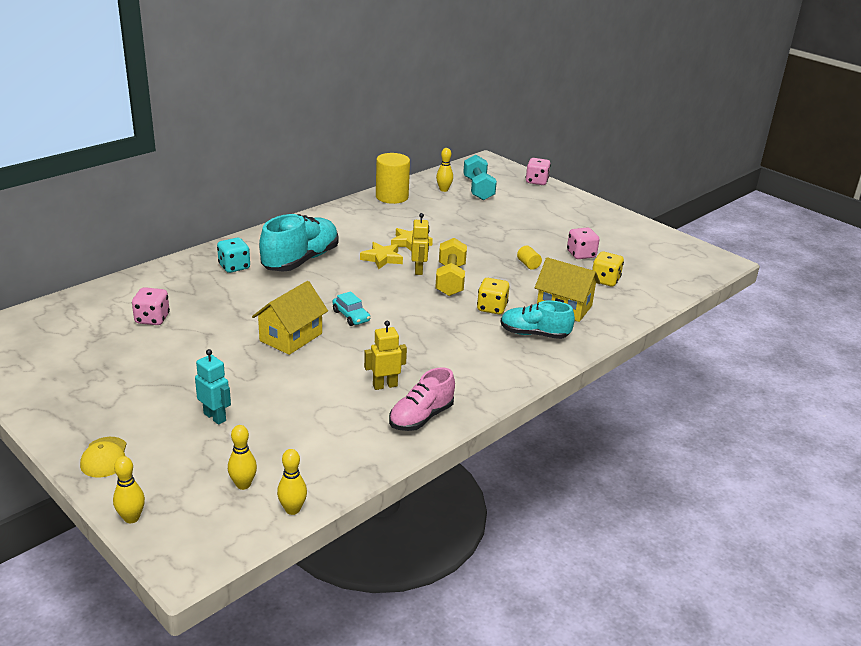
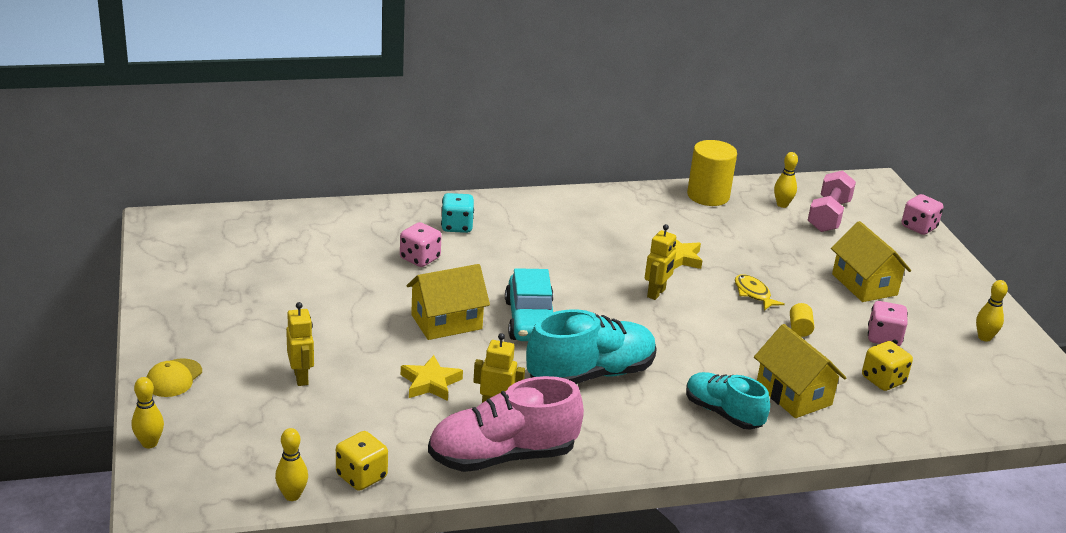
camera: 30 degrees right, 0 degrees up
pink dice [132,287,170,325] -> pink dice moved to [400,222,442,267]
turquoise robot [195,349,231,425] -> yellow robot [286,302,314,386]
yellow bowling pin [228,425,257,490] -> yellow bowling pin moved to [976,280,1008,342]
turquoise shoe [259,214,339,271] -> turquoise shoe moved to [526,309,657,384]
turquoise car [332,291,370,326] -> turquoise car [505,268,553,341], size x1.78
yellow star [360,242,403,269] -> yellow star moved to [401,355,463,401]
pink shoe [389,367,455,431] -> pink shoe [428,376,584,472], size x1.57
yellow dumbbell [435,238,467,296] -> none
turquoise dumbbell [463,155,497,200] -> pink dumbbell [808,170,856,232]
yellow dice [477,278,509,314] -> yellow dice moved to [336,431,388,491]
none -> yellow fish [735,274,785,310]
none -> yellow house [831,221,911,302]

